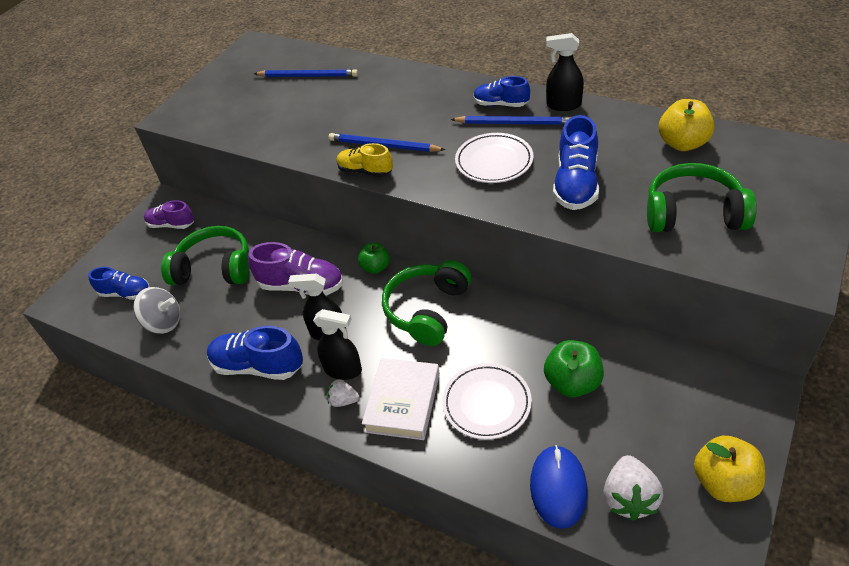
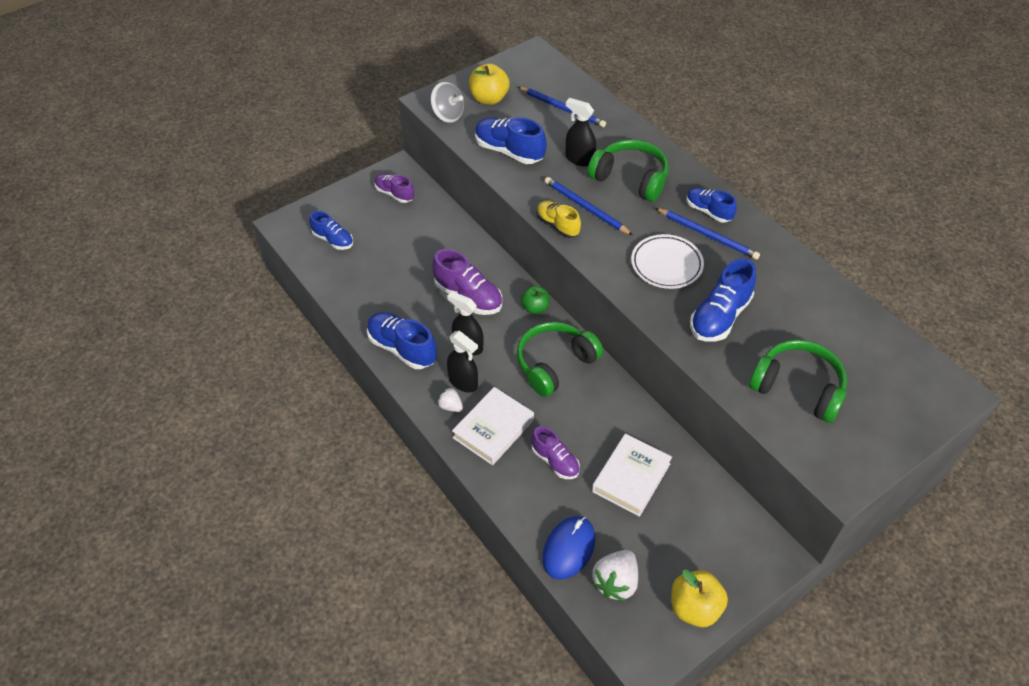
camera: 20 degrees right, 5 degrees up
grey spinning top [133,287,180,334] -> grey spinning top moved to [430,82,464,123]
green headphones [161,226,250,285] -> green headphones moved to [588,139,669,202]
white plate [442,363,532,440] -> purple shoe [531,426,580,479]
green apple [544,340,604,397] -> white book [592,433,672,517]
black spray bottle [546,33,584,111] -> black spray bottle moved to [565,98,596,166]
yellow apple [659,99,715,151] -> yellow apple moved to [469,63,510,105]
none -> blue shoe [475,117,547,164]

